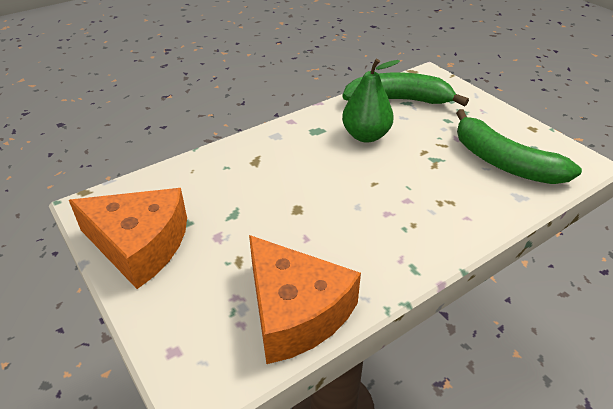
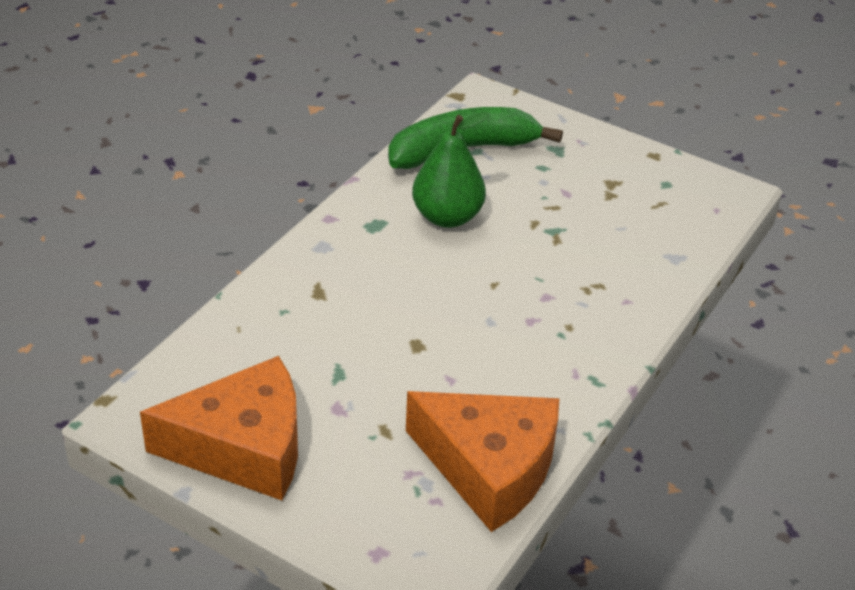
camera: 25 degrees left, 0 degrees up
green banana [456,109,582,184] -> none

